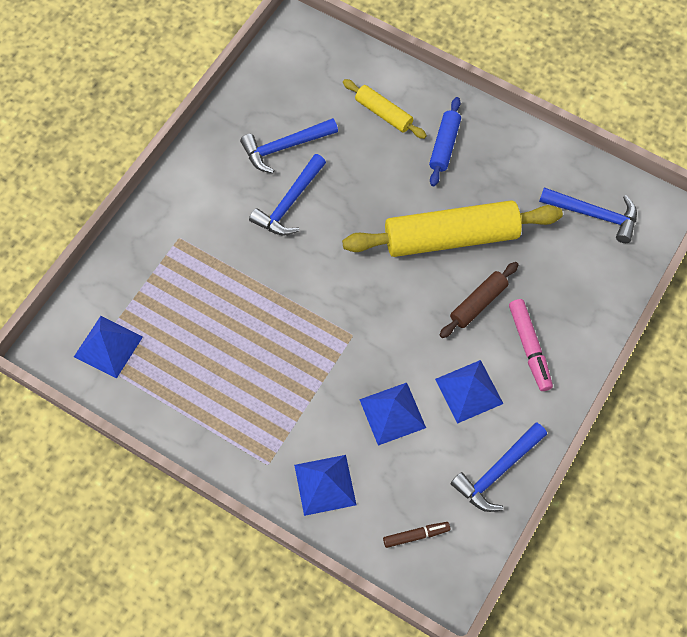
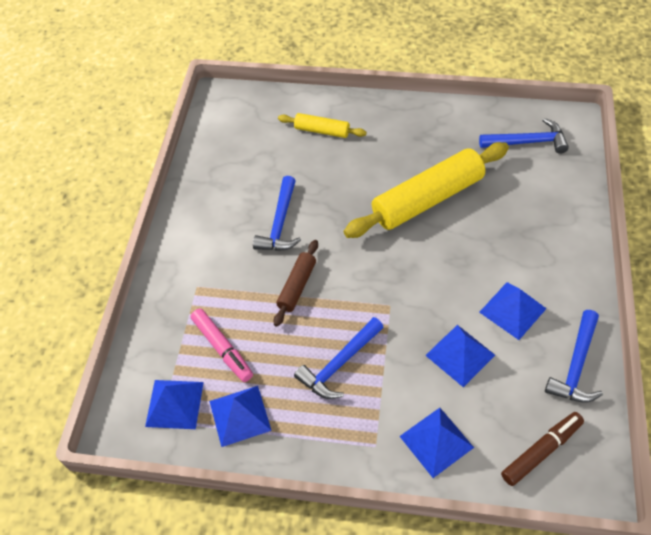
camera: 20 degrees left, 10 degrees down
blue hammer [240,118,338,173] -> blue hammer moved to [294,317,384,399]
brown marker [383,522,450,548] -> brown marker [501,412,584,486], size x1.54
blue rolling pin [429,97,461,186] -> none
brown rolling pin [440,262,519,338] -> brown rolling pin moved to [273,240,318,327]
pink marker [509,299,553,391] -> pink marker moved to [191,308,253,382]
none -> blue pyramid [209,386,272,447]

